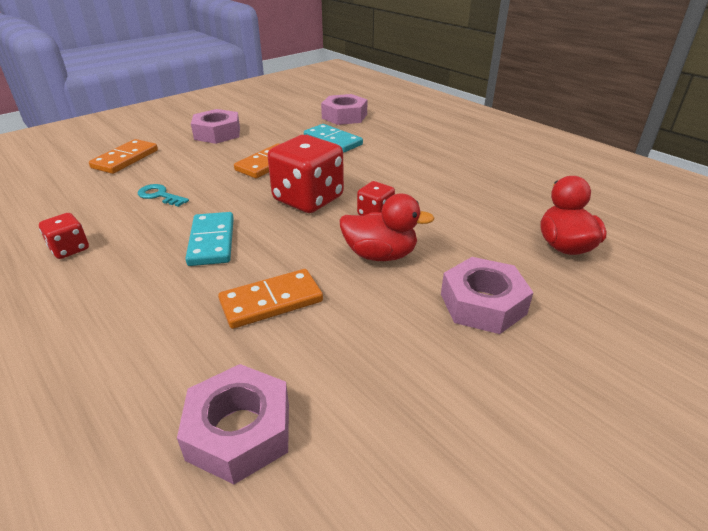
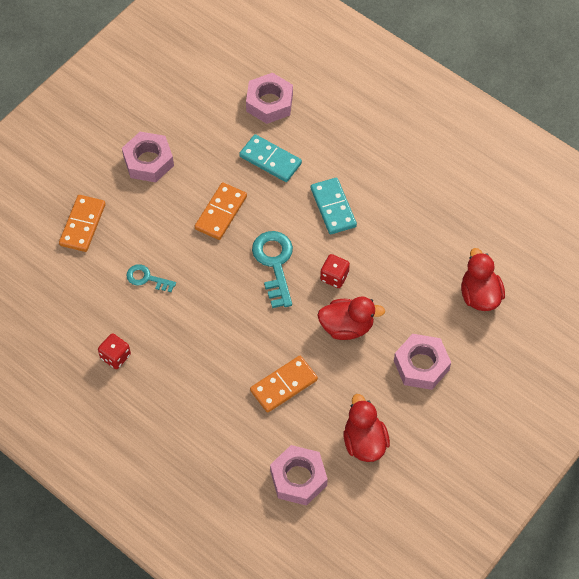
camera: 10 degrees left, 25 degrees up
turquoise domino [185,212,234,266] -> turquoise domino moved to [311,177,357,234]
red dice [268,135,344,213] -> turquoise key [252,231,293,308]
none -> red duck [344,394,390,462]

